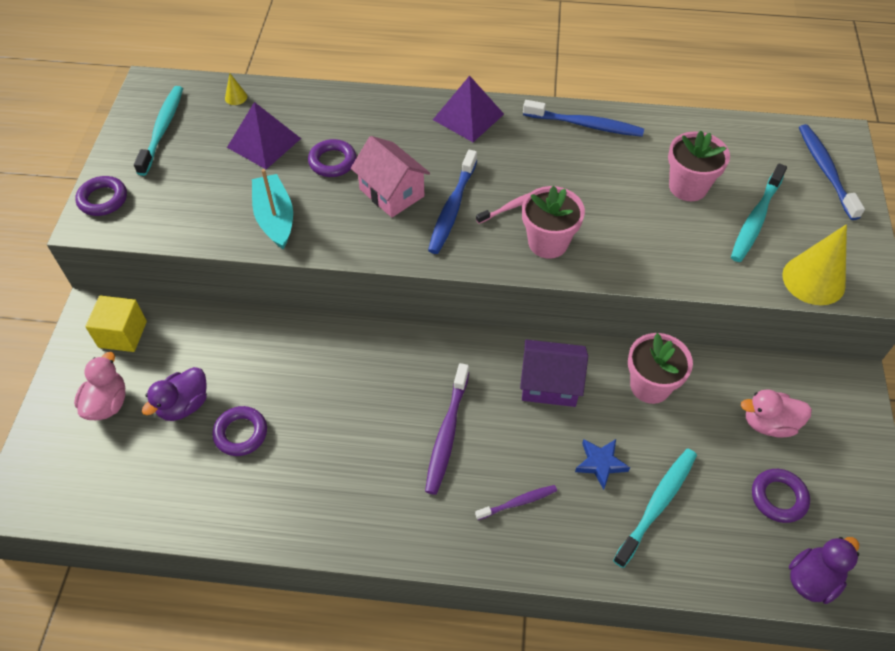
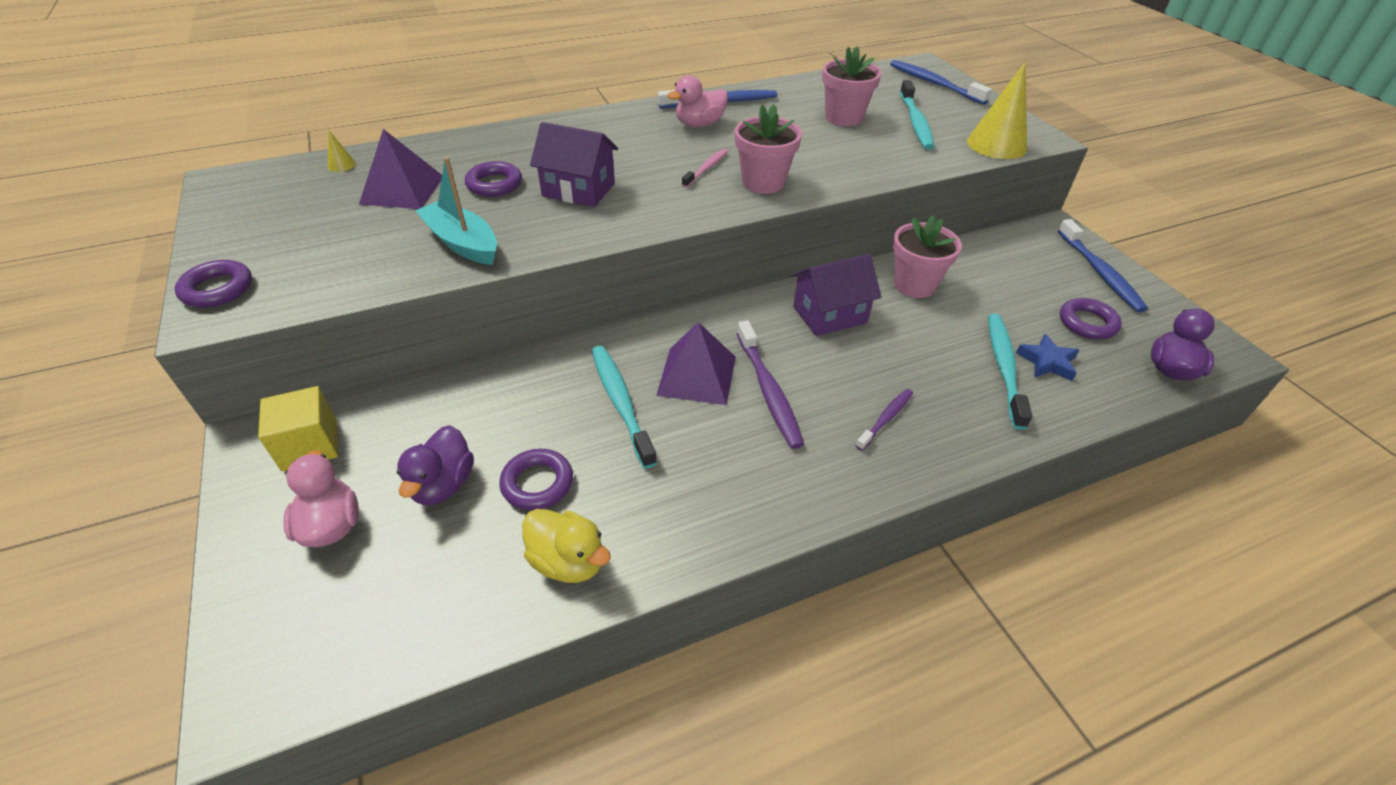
camera: 30 degrees left, 10 degrees down
turquoise toothbrush [134,86,183,176] -> turquoise toothbrush moved to [592,346,657,469]
pink house [351,136,430,217] -> purple house [530,122,618,207]
blue toothbrush [428,150,477,254] -> blue toothbrush moved to [1058,219,1148,312]
purple pyramid [433,76,504,142] -> purple pyramid moved to [656,322,736,405]
blue star [575,439,630,490] -> blue star moved to [1016,334,1079,381]
pink duck [741,389,812,438] -> pink duck moved to [667,75,728,127]
none -> yellow duck [522,509,611,583]

